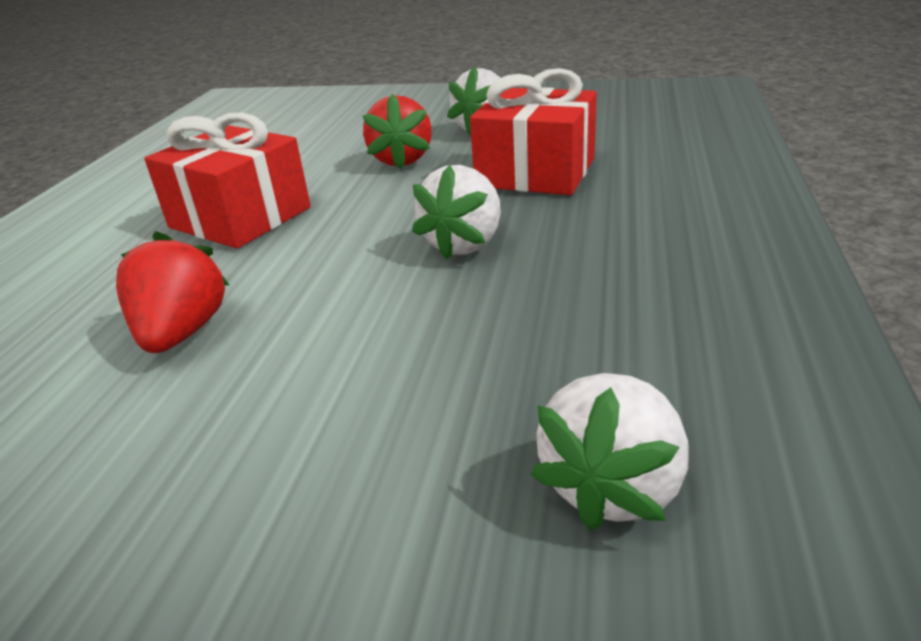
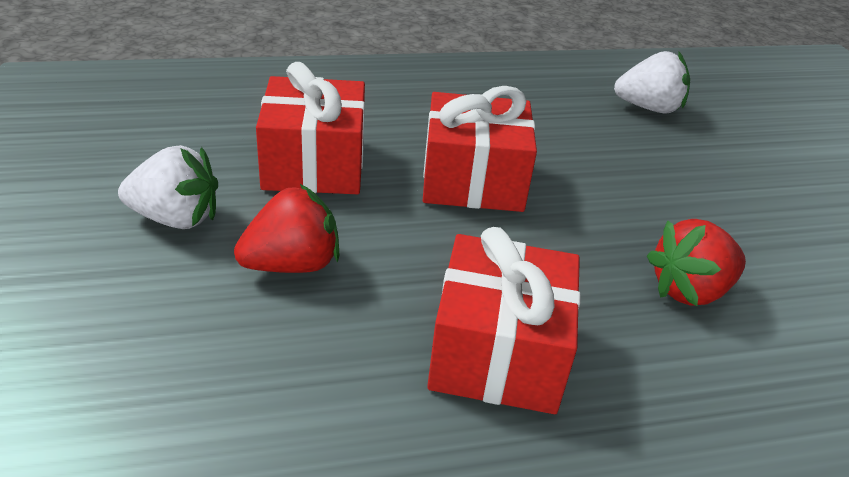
camera: 120 degrees left, 5 degrees up
white strawberry [412,165,501,260] -> red gift [422,86,537,212]

